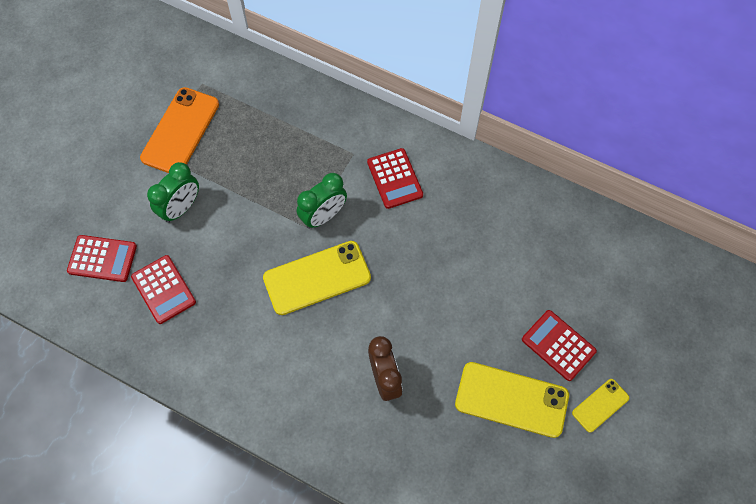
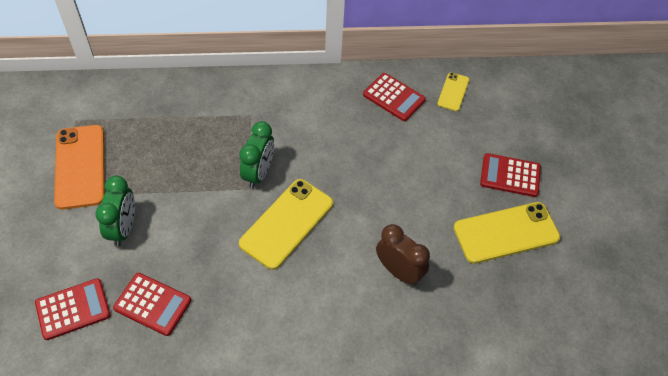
camera: 35 degrees left, 10 degrees down
red calculator [367,148,423,209] -> red calculator moved to [363,73,426,121]
yellow phone [572,379,629,433] -> yellow phone moved to [437,72,469,111]

